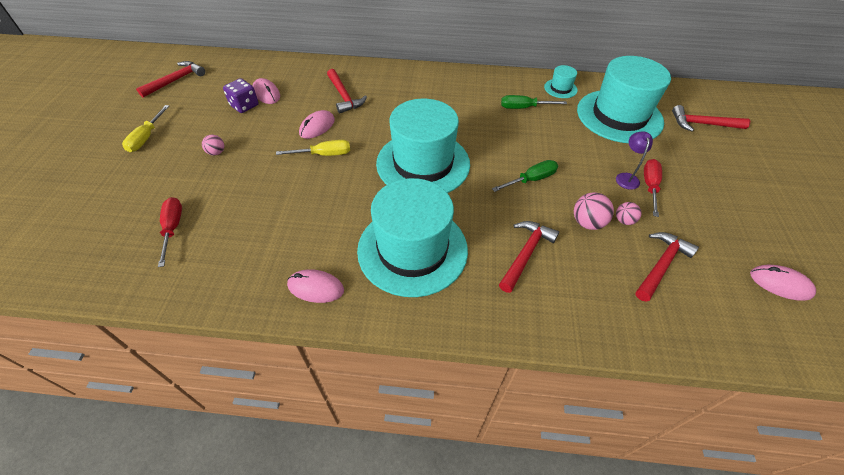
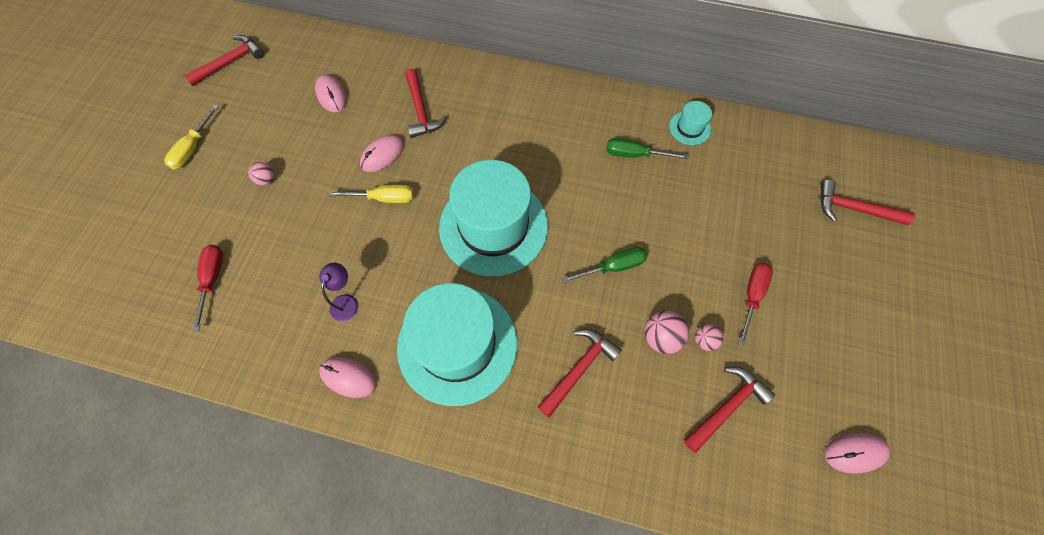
camera: 10 degrees right, 15 degrees up
purple dice [223,78,259,113] -> none
turquoise hat [577,56,671,143] -> none
purple lamp [616,131,653,190] -> purple lamp moved to [319,262,358,321]
pink mouse [750,265,816,301] -> pink mouse turned 45 degrees counterclockwise [825,432,890,474]

